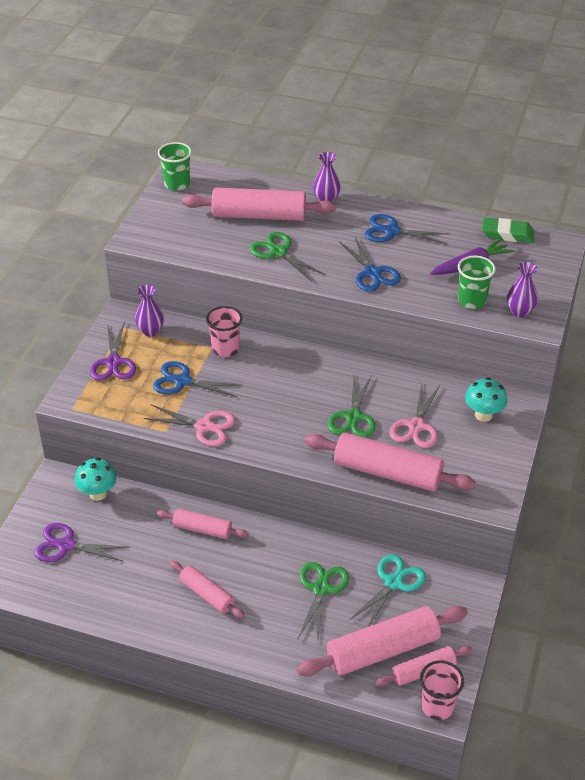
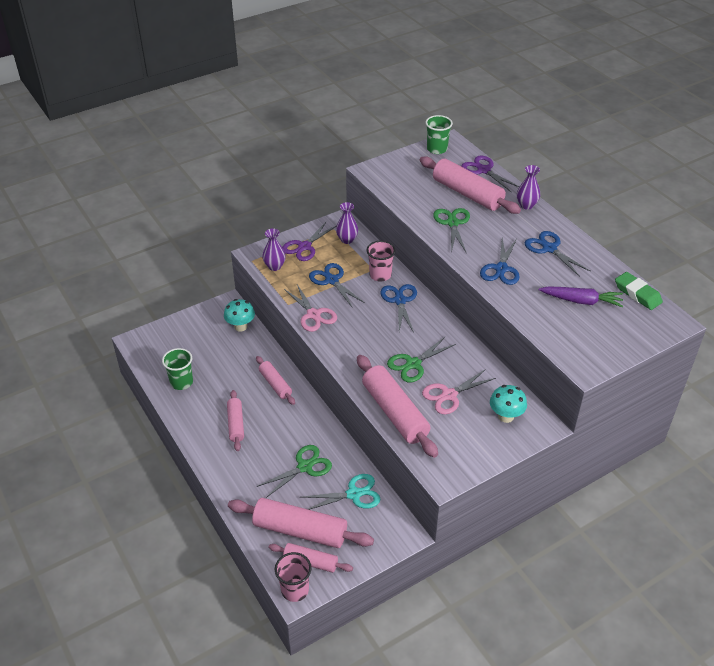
camera: 40 degrees right, 0 degrees up
purple scissors [34,523,128,562] -> purple scissors moved to [461,155,520,192]
green cup [458,256,496,309] -> green cup moved to [162,348,193,390]
purple vase [507,262,538,318] -> purple vase moved to [262,229,286,271]
none -> blue scissors [380,284,417,333]

